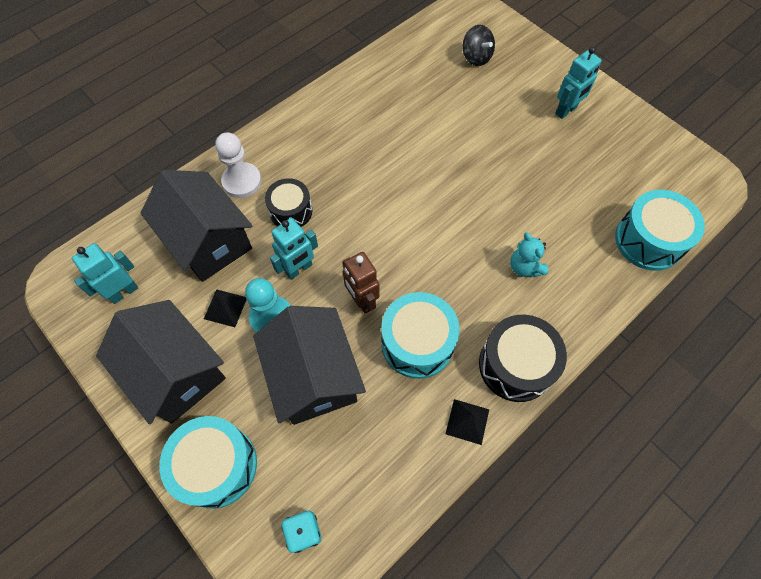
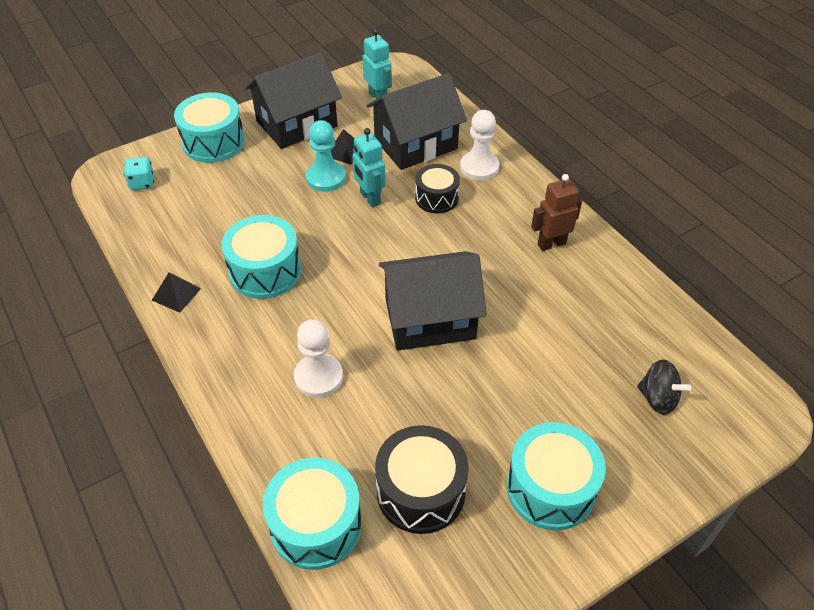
camera: 100 degrees right, 15 degrees down
black house [253,306,366,425] -> black house moved to [379,251,487,351]
brown robot [343,252,379,313] -> brown robot moved to [531,174,582,251]
black spinning top [463,25,495,66] -> black spinning top turned 120 degrees counterclockwise [637,359,691,415]
black drum [479,315,567,402] -> black drum moved to [375,425,469,534]
turquoise teddy bear [510,232,548,277] -> white pawn [294,319,343,398]
turquoise robot [555,47,602,119] -> turquoise drum [507,422,606,530]

